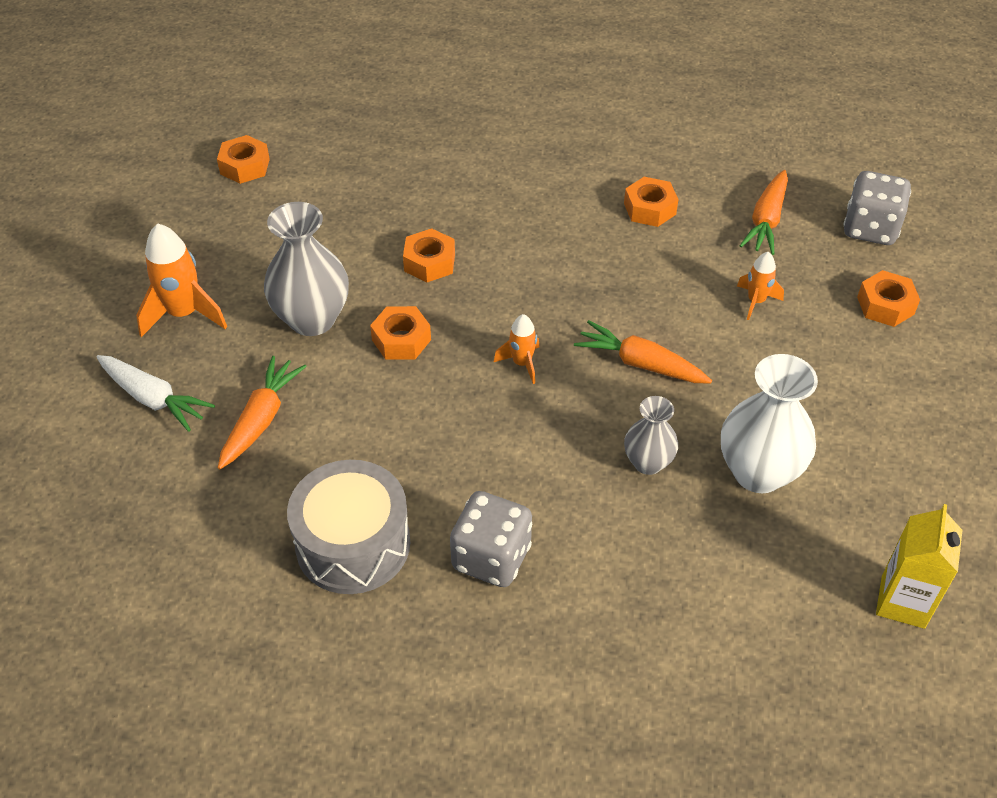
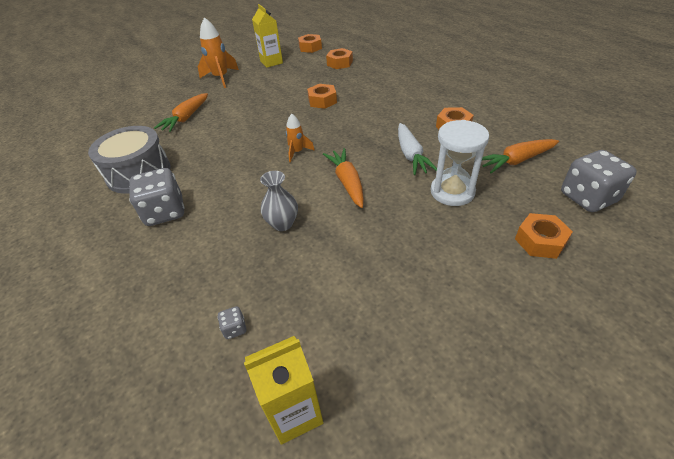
camera: 50 degrees right, 5 degrees down
white carrot [96,355,215,432] -> white carrot moved to [398,123,437,175]
orange carrot [218,356,307,469] -> orange carrot turned 135 degrees clockwise [154,93,208,132]
grey vase [264,202,349,336] -> none
orange nut [370,306,431,360] -> orange nut moved to [326,48,353,69]
white vase [721,354,818,493] -> none
orange rocket [737,252,784,320] -> white hourglass [431,120,489,206]
none -> grey dice [217,306,246,339]
none -> yellow carton [252,4,283,68]

